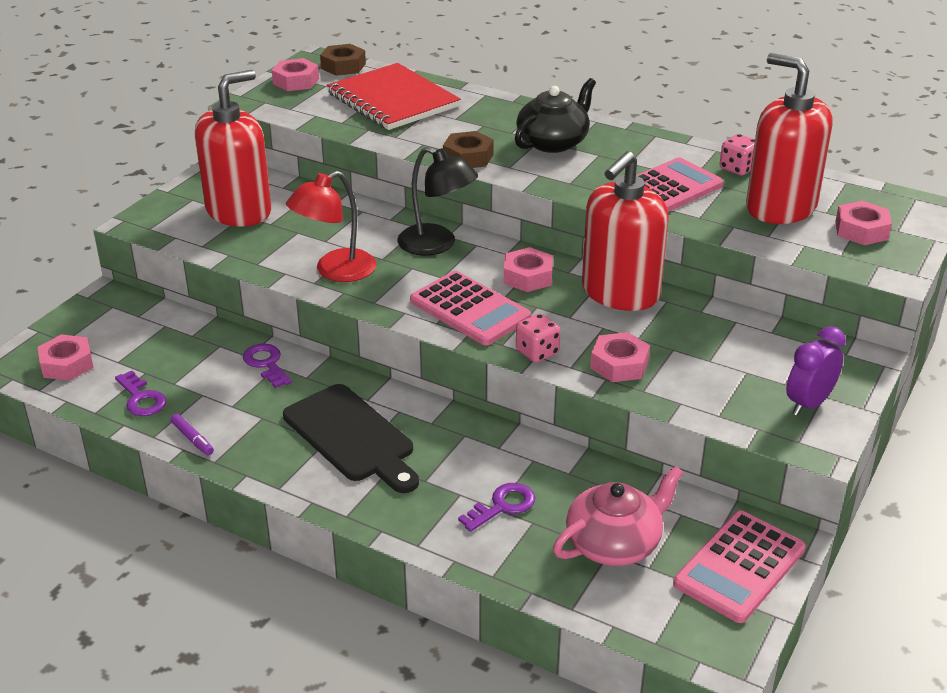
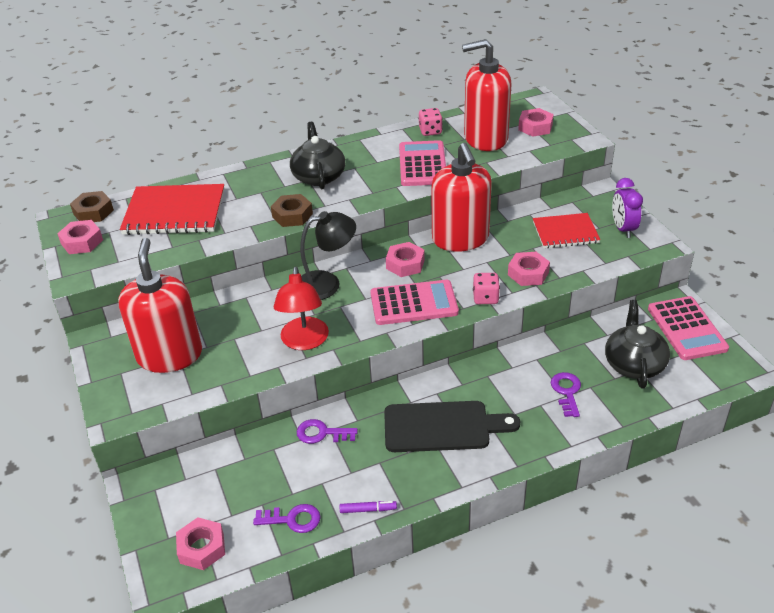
camera: 50 degrees left, 5 degrees up
pink teapot [553,466,684,566] -> black teapot [605,300,670,389]
none -> red notebook [533,213,600,248]

